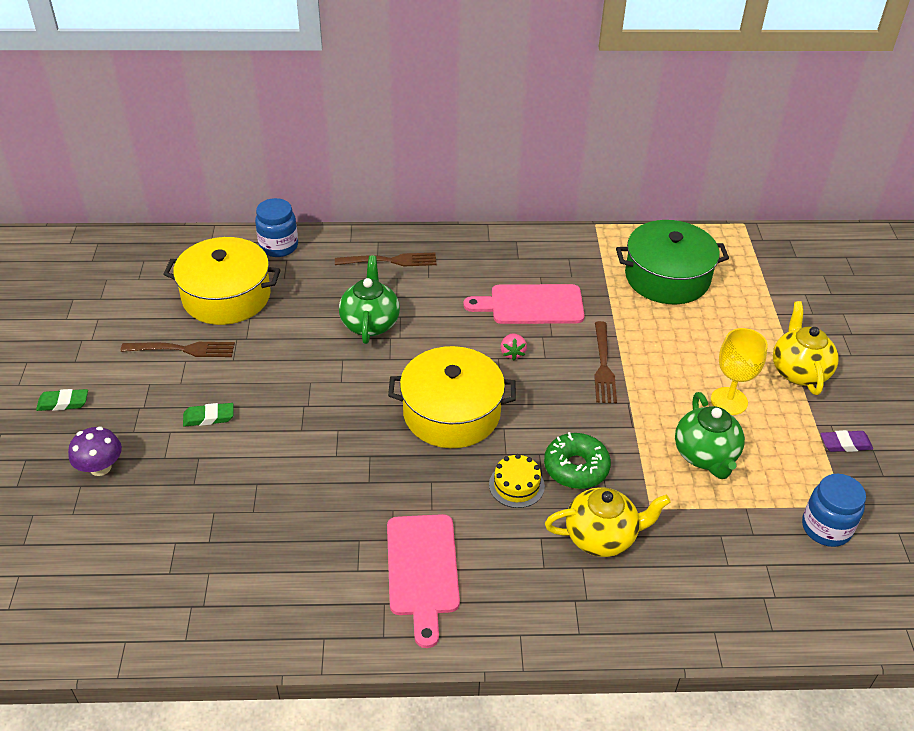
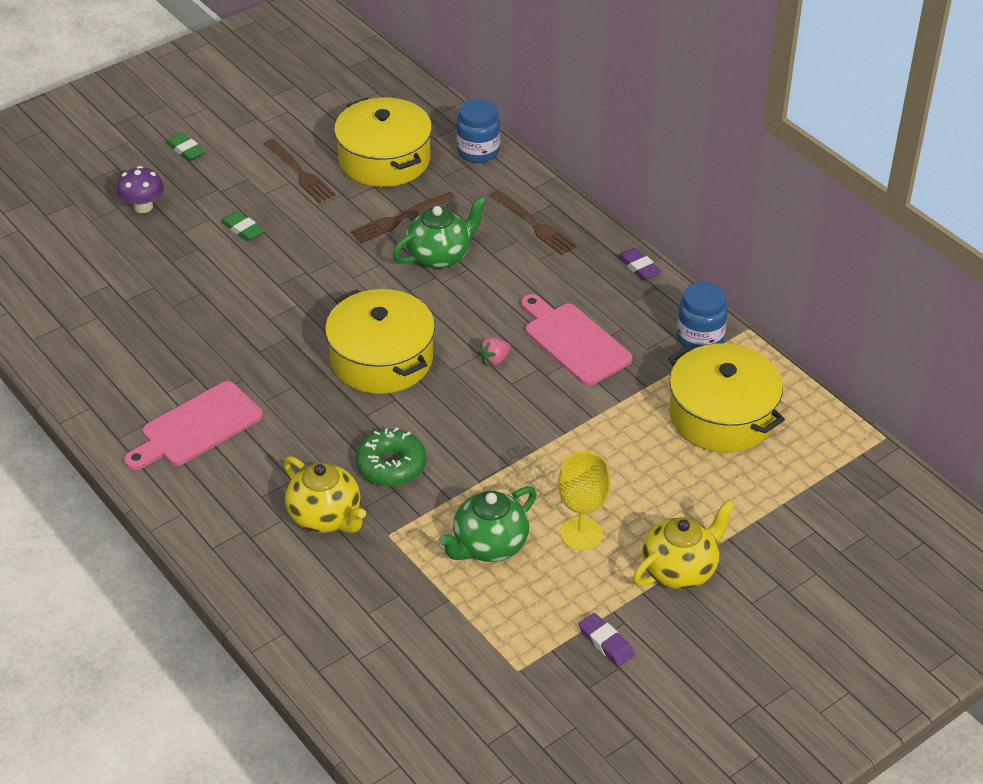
camera: 55 degrees right, 0 degrees up
yellow cake [489,454,545,508] -> none
brown fork [594,321,617,403] -> brown fork moved to [351,192,456,243]
green pot [616,220,729,304] -> yellow pot [668,343,785,453]
blue jar [802,474,866,547] -> blue jar moved to [677,282,728,349]
none -> purple eraser [618,248,662,281]

